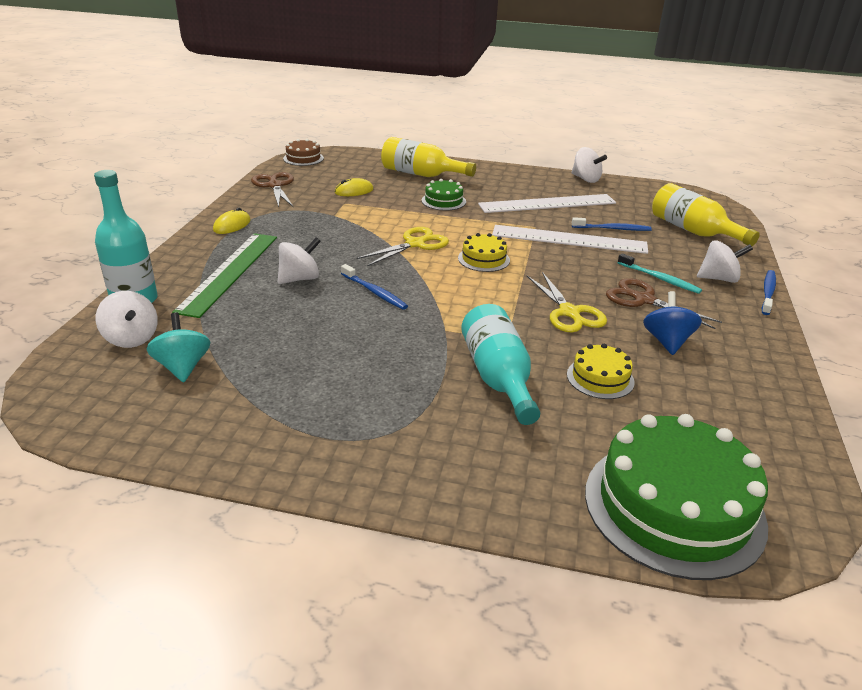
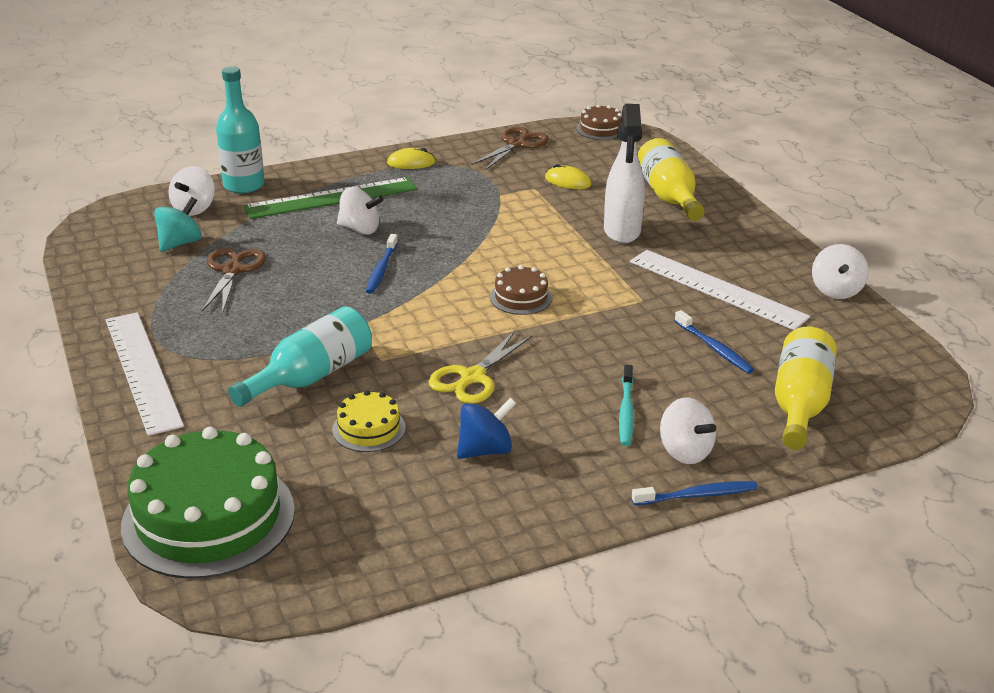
camera: 55 degrees right, 0 degrees up
yellow scissors [357,227,449,266] -> none
green cake [422,179,466,210] -> white spray bottle [604,104,645,244]
yellow cake [458,233,510,272] -> brown cake [490,265,553,315]
white ruler [492,225,648,254] -> white ruler moved to [106,312,184,436]
brown scissors [606,278,722,329] -> brown scissors moved to [202,248,266,314]

